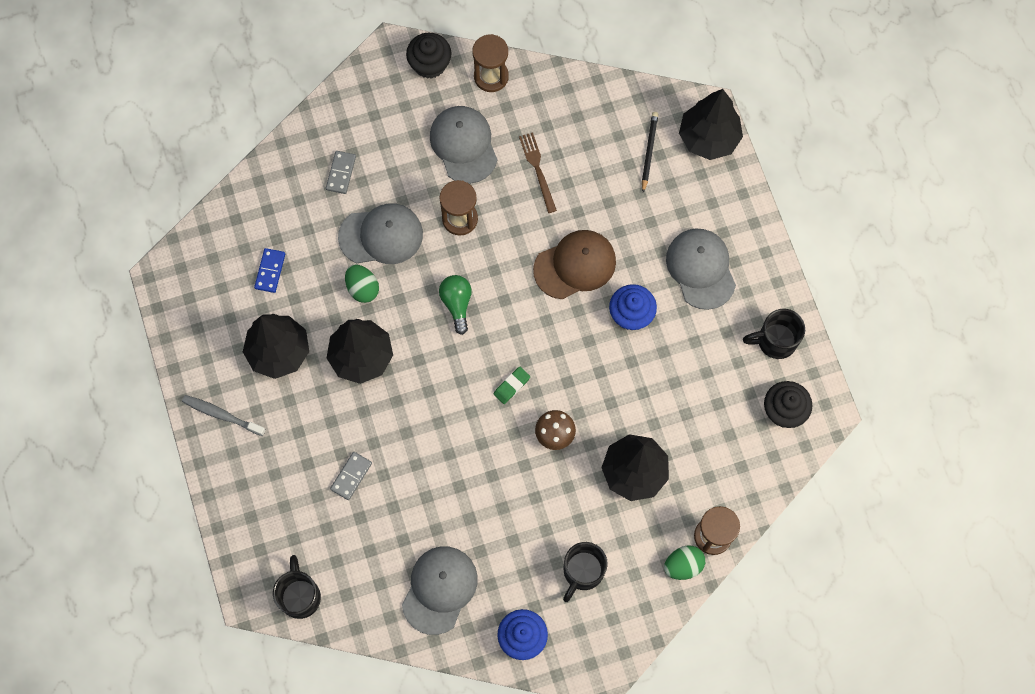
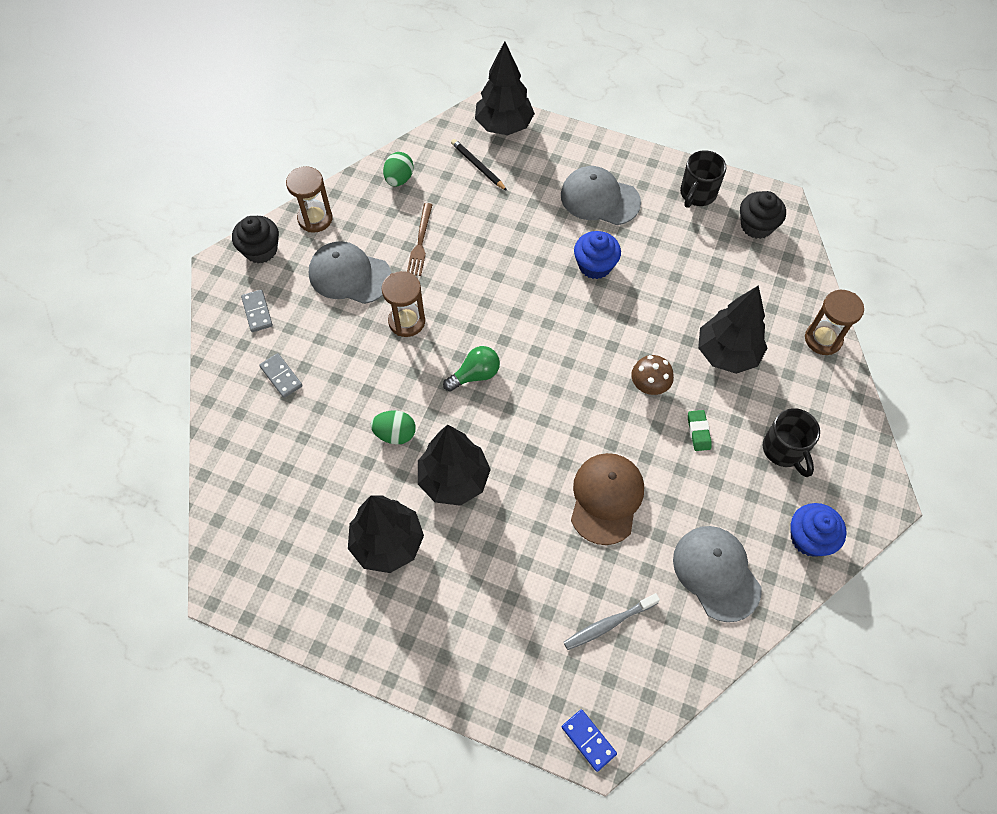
camera: 50 degrees left, 10 degrees down
grey toothbrush [182,395,266,436] -> grey toothbrush moved to [564,593,660,650]
blue domino [254,248,285,293] -> blue domino moved to [562,709,617,772]
black mug [273,555,321,619] -> none
grey domino [330,452,372,500] -> grey domino moved to [241,290,273,332]
grey cap [338,203,423,264] -> none
green light bulb [439,275,472,335] -> green light bulb turned 120 degrees clockwise [443,346,500,391]
green eraser [494,367,530,404] -> green eraser moved to [688,410,712,451]
brown fork [519,132,557,213] -> brown fork turned 105 degrees counterclockwise [407,203,433,276]
brown cap [533,230,616,299] -> brown cap moved to [571,453,644,545]
green egg [664,545,705,580] -> green egg moved to [383,152,414,186]

